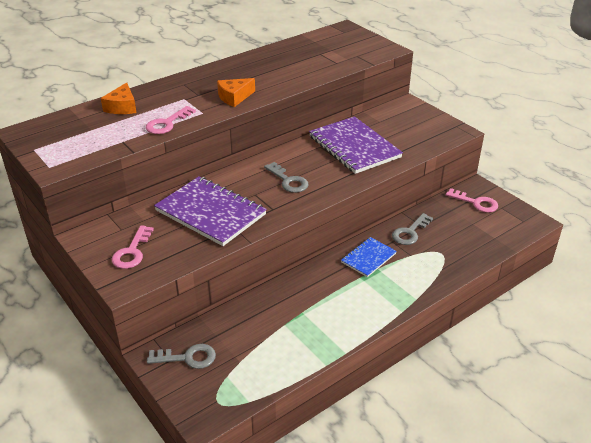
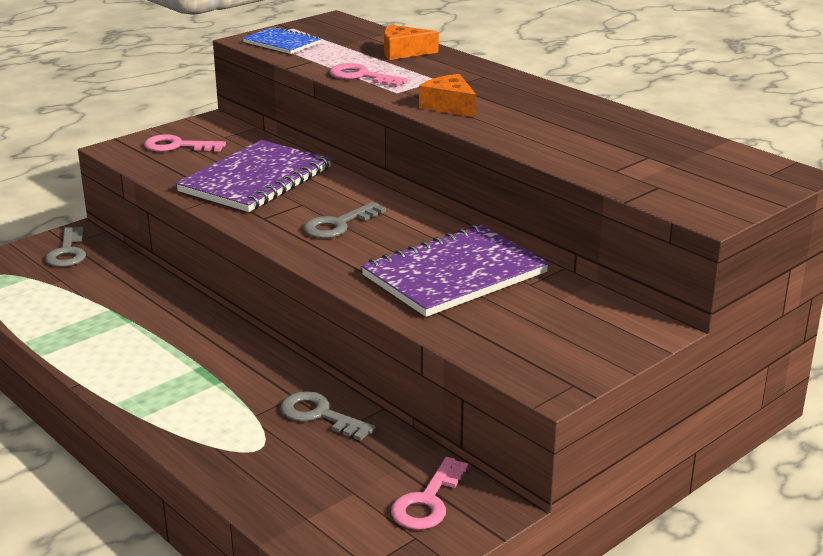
camera: 85 degrees right, 10 degrees down
blue notebook [341,237,397,277] -> blue notebook moved to [243,27,321,54]

